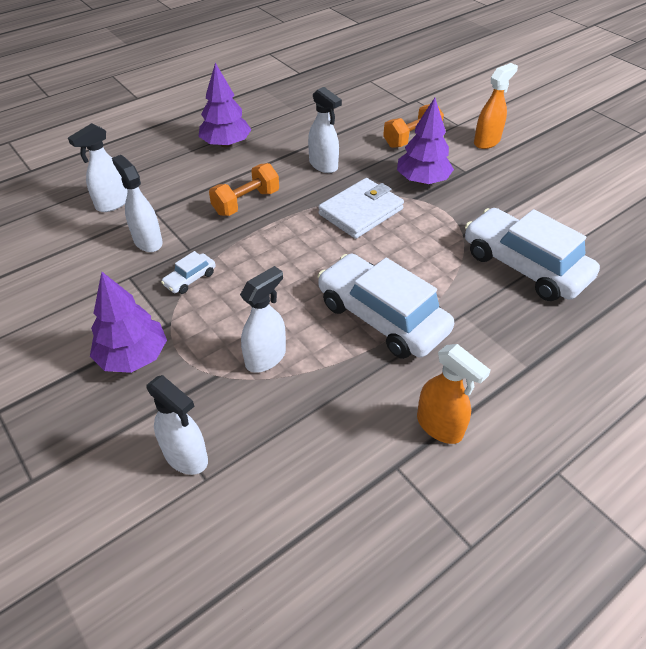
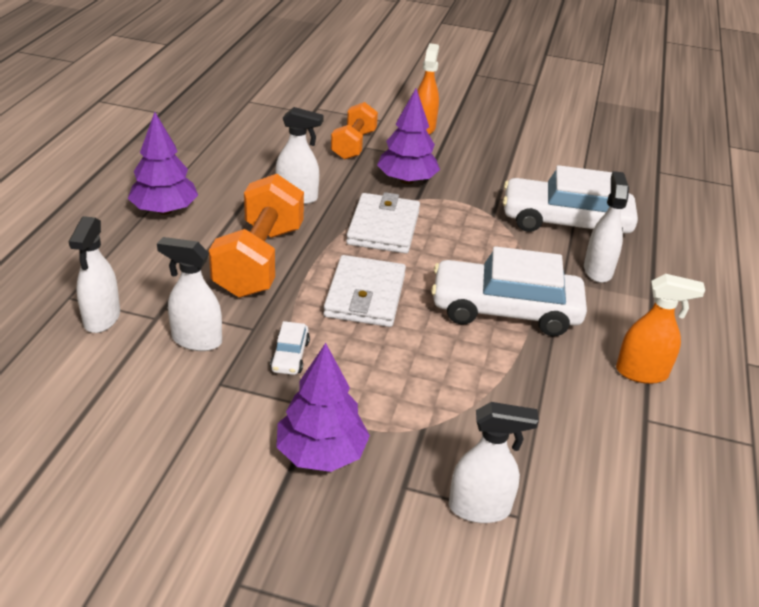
camera: 40 degrees left, 10 degrees down
orange dumbbell [209,163,279,216] -> orange dumbbell [209,174,304,298], size x1.62
white spray bottle [240,266,286,373] -> white spray bottle moved to [584,171,629,283]
none -> white wallet [323,255,406,327]

